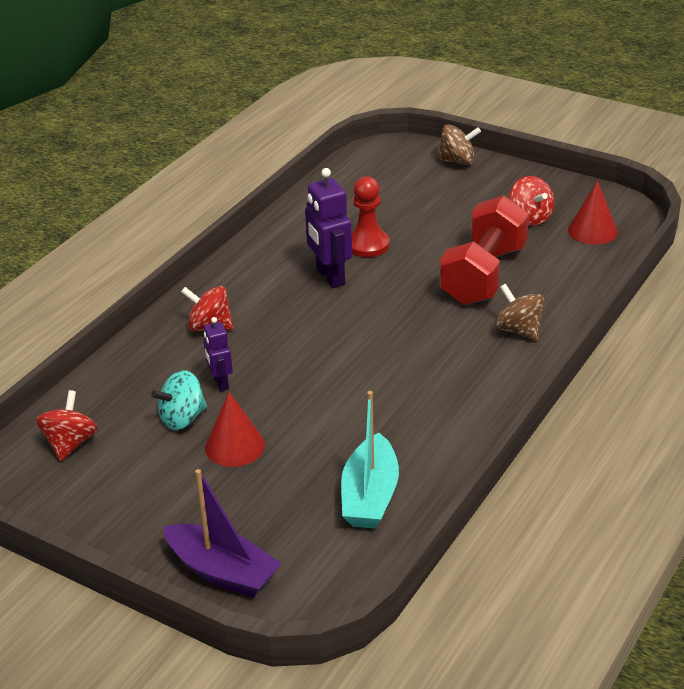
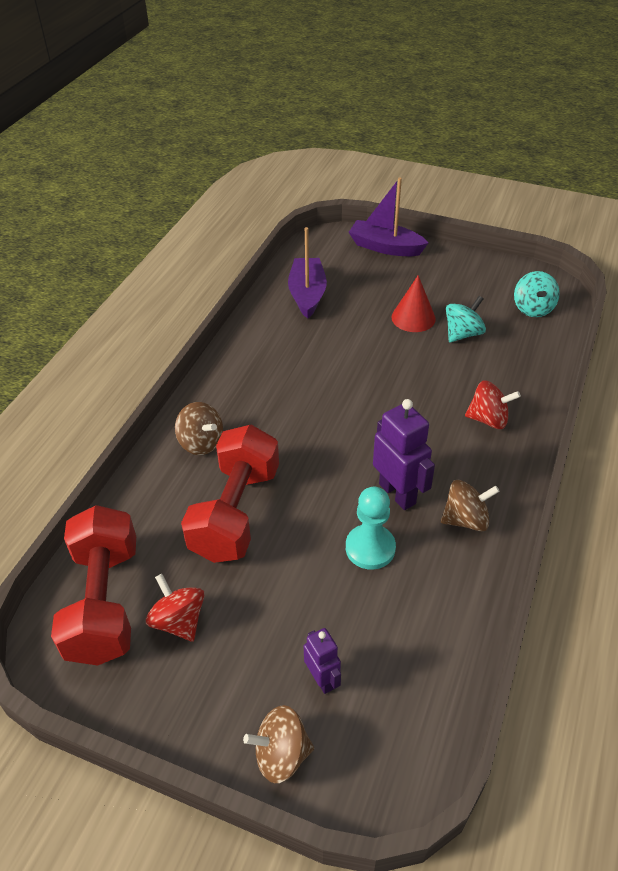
camera: 170 degrees right, 10 degrees up
red spinning top [36,390,98,461] -> turquoise spinning top [514,271,560,317]
purple robot [204,317,233,391] -> purple robot moved to [304,628,341,694]
turquoise boat [341,391,399,529] -> purple boat [288,227,327,319]
red pawn [352,176,389,257] -> turquoise pawn [346,487,396,570]
red cone [568,180,618,245] -> red dumbbell [51,505,136,666]
none -> brown spinning top [441,480,500,532]

